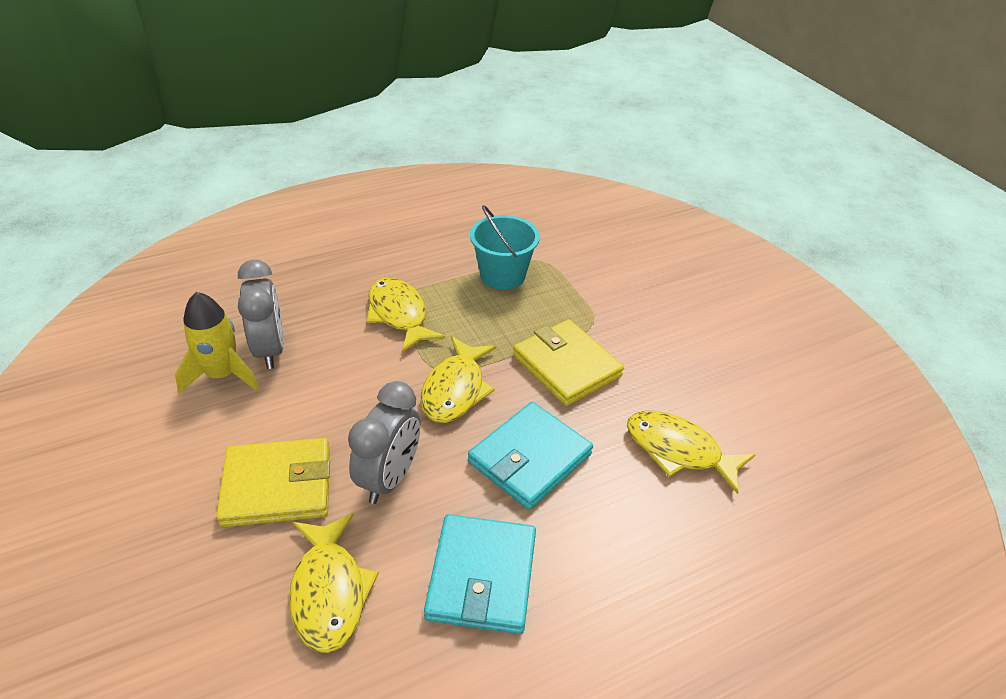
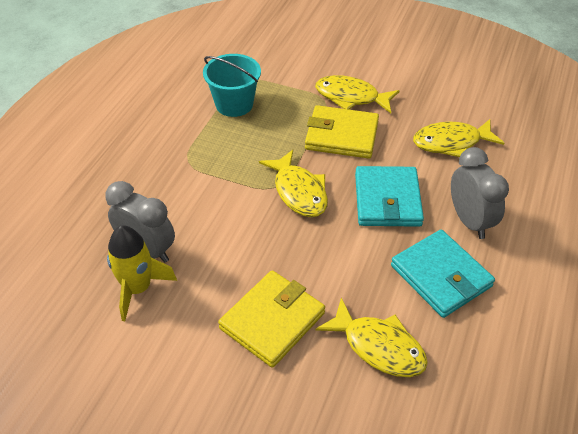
camera: 40 degrees left, 5 degrees up
grey clock [348,381,420,504] -> grey clock moved to [451,147,509,239]
yellow fish [367,277,445,353] -> yellow fish moved to [315,75,400,113]

